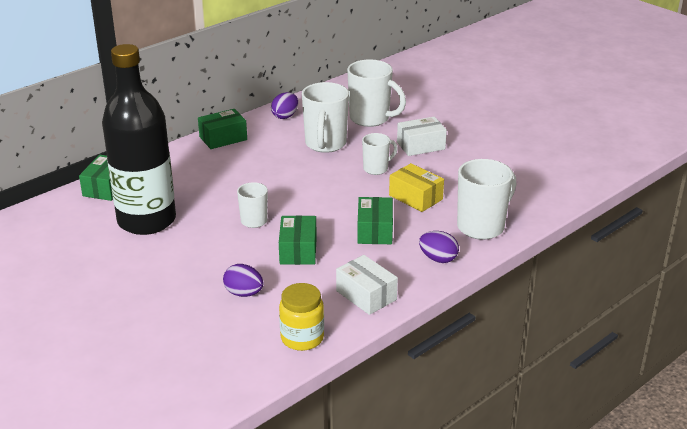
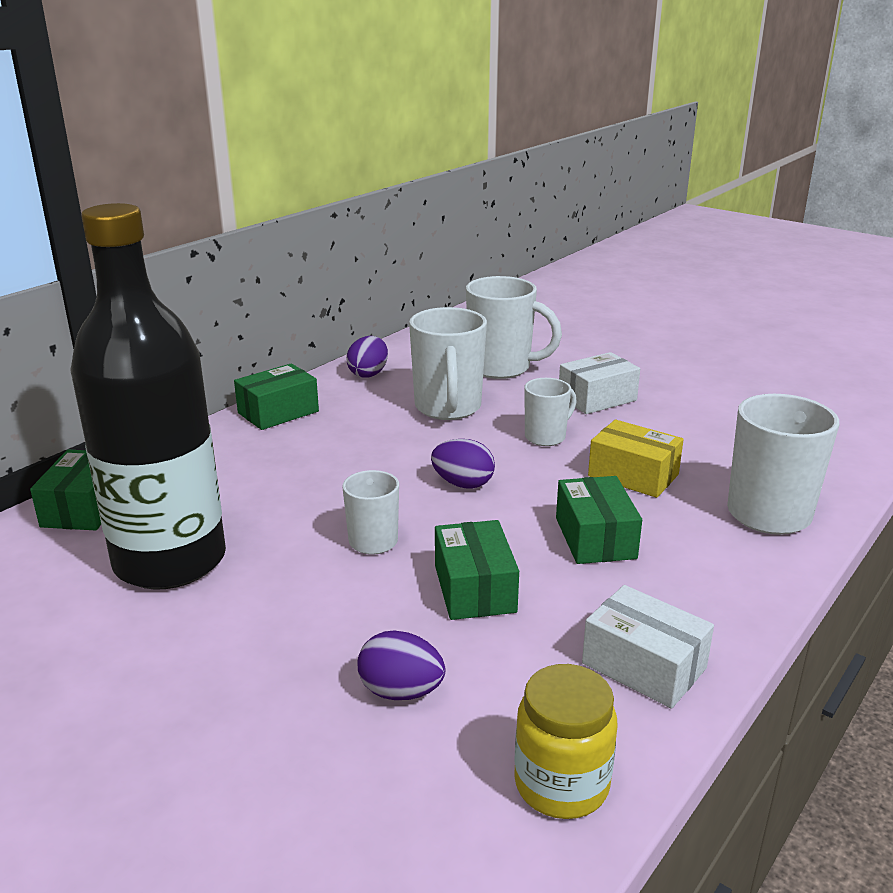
camera: 10 degrees left, 5 degrees down
purple egg [419,231,459,263] -> purple egg moved to [431,439,495,489]

